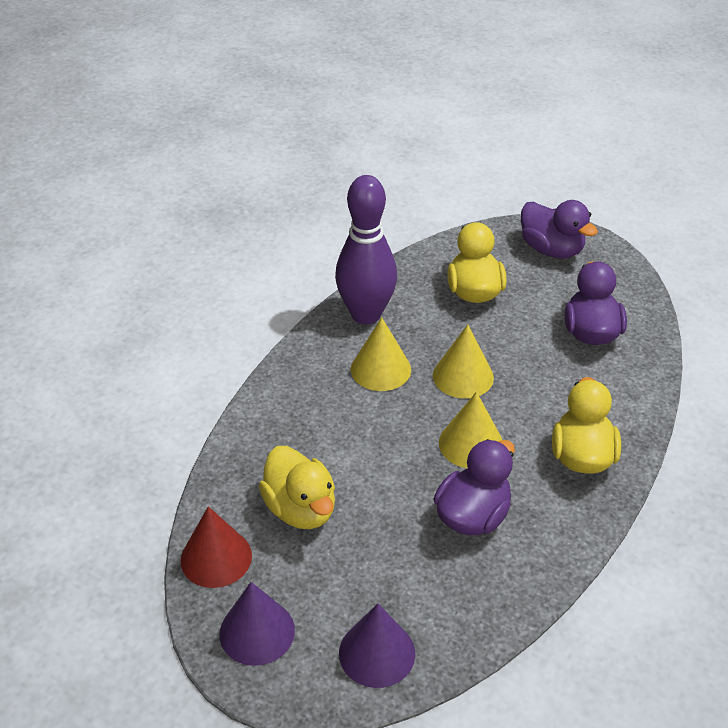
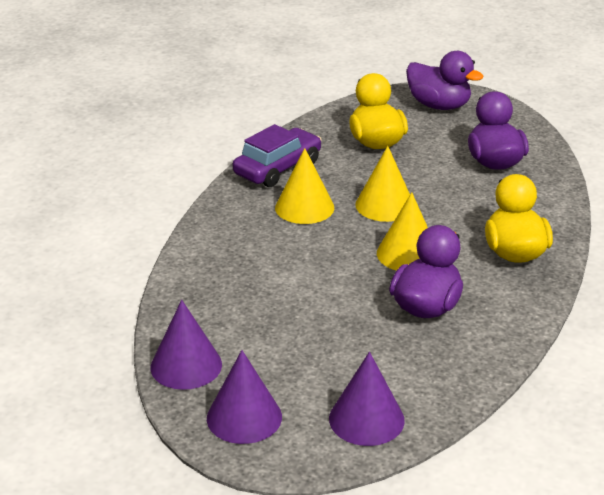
camera: 10 degrees left, 10 degrees down
red cone [181,506,252,588] -> purple cone [150,300,222,390]
yellow duck [259,446,335,529] -> none
purple bowling pin [335,175,397,325] -> purple car [233,124,322,187]

